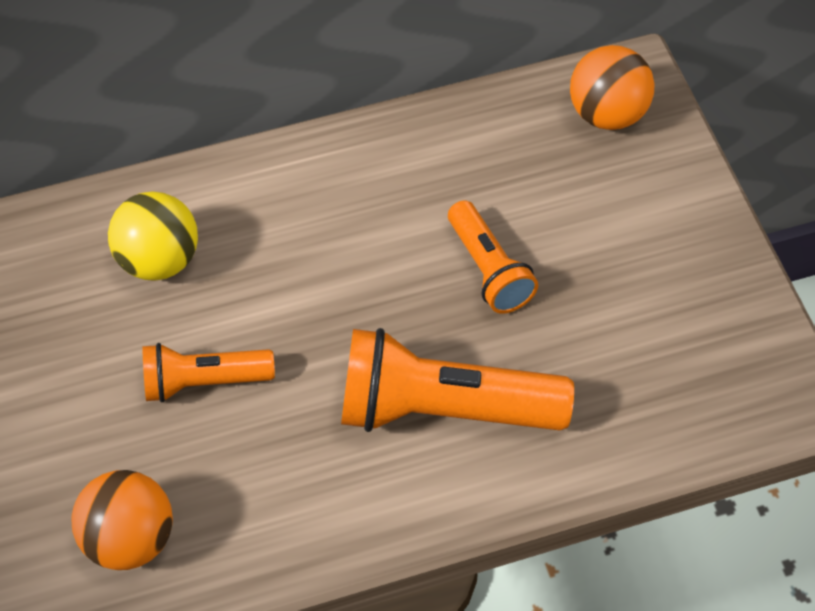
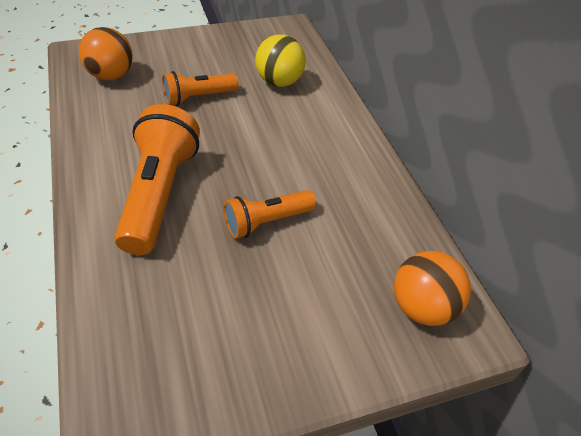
camera: 85 degrees right, 10 degrees down
orange flashlight [143,343,275,402] -> orange flashlight turned 105 degrees counterclockwise [162,71,238,106]

